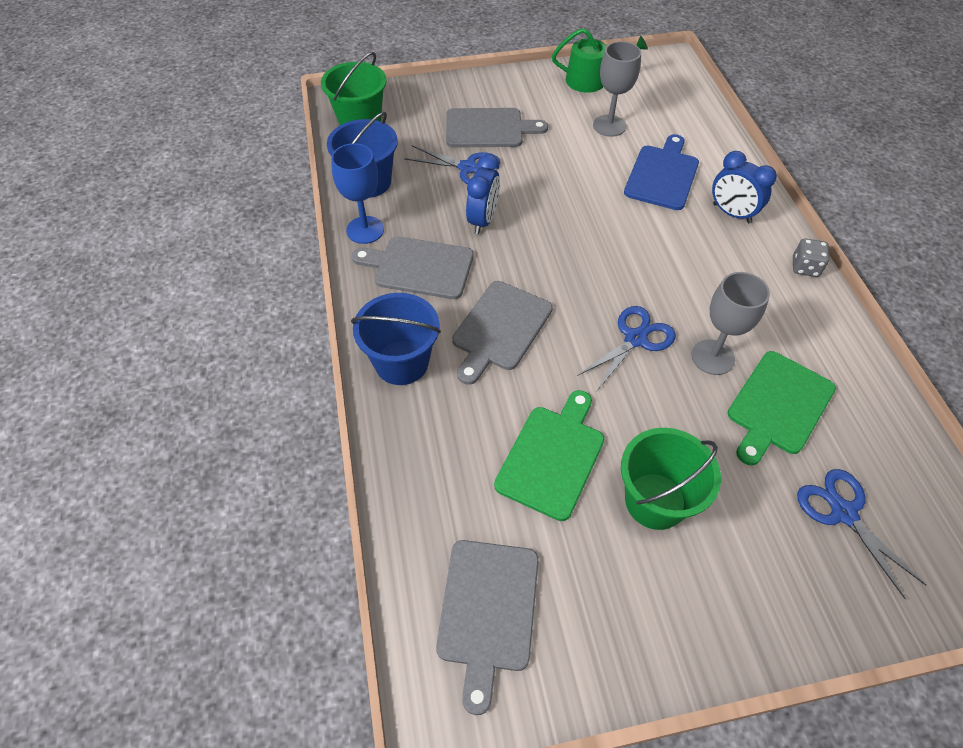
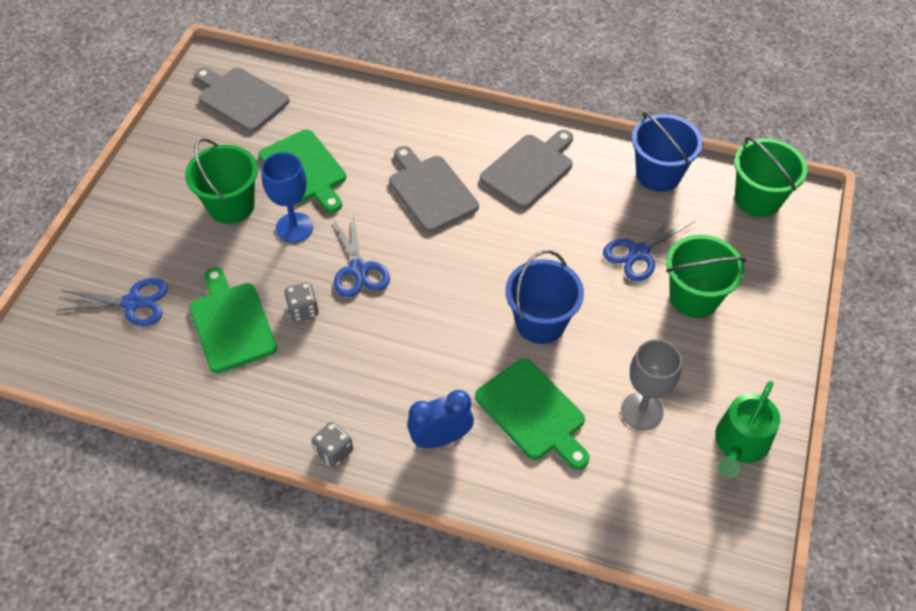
camera: 120 degrees right, 0 degrees up
blue goblet [331,143,384,244] -> blue goblet moved to [261,152,313,243]
blue bucket [351,293,441,385] -> blue bucket moved to [505,250,584,344]
grey cutting board [446,108,548,148] -> green bucket [666,235,746,318]
blue clock [466,154,500,234] -> none
blue cutting board [624,134,699,210] -> green cutting board [475,358,590,470]
grey goblet [692,272,770,375] -> grey dice [284,282,319,321]

